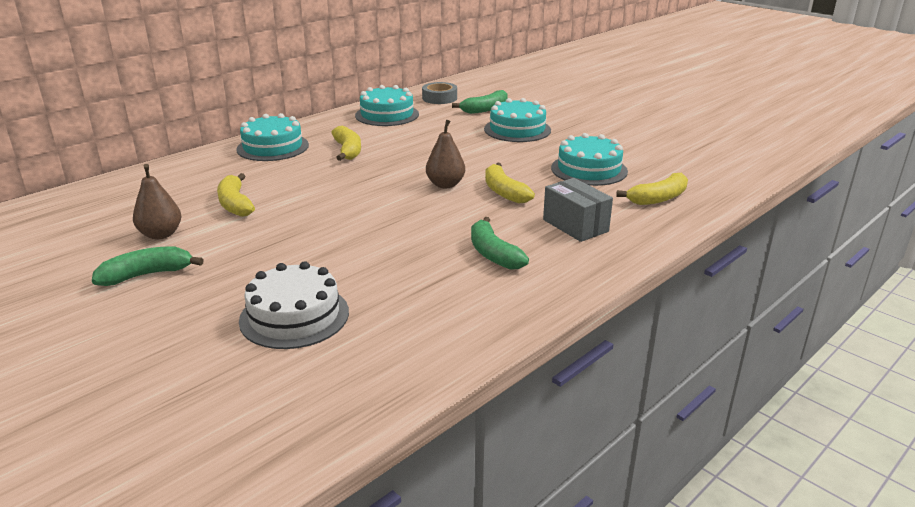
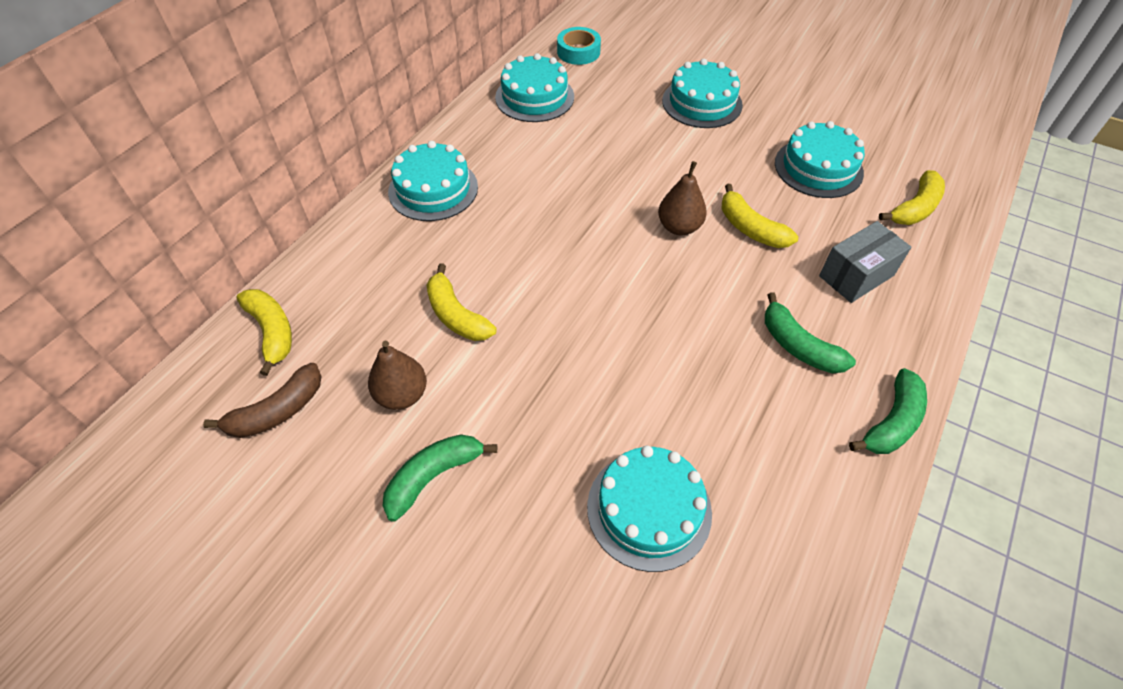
camera: 15 degrees left, 25 degrees up
white cake [239,261,349,349] -> turquoise cake [587,446,712,572]
yellow banana [331,125,361,161] -> yellow banana moved to [237,289,292,376]
grey tape [422,82,457,104] -> turquoise tape [557,27,601,65]
green banana [452,90,508,114] -> green banana moved to [849,368,927,454]
grey box [543,178,613,242] -> grey box turned 75 degrees counterclockwise [819,221,911,303]
none -> brown banana [203,363,322,438]

